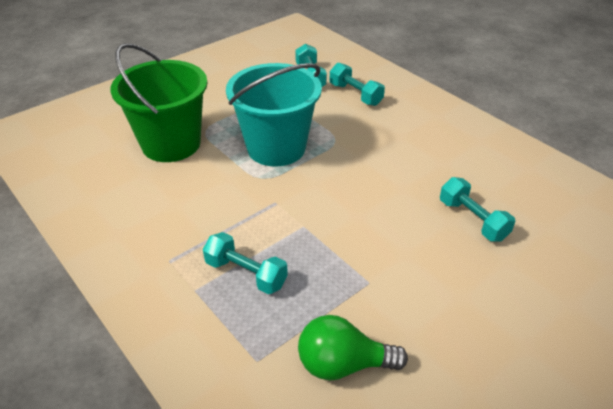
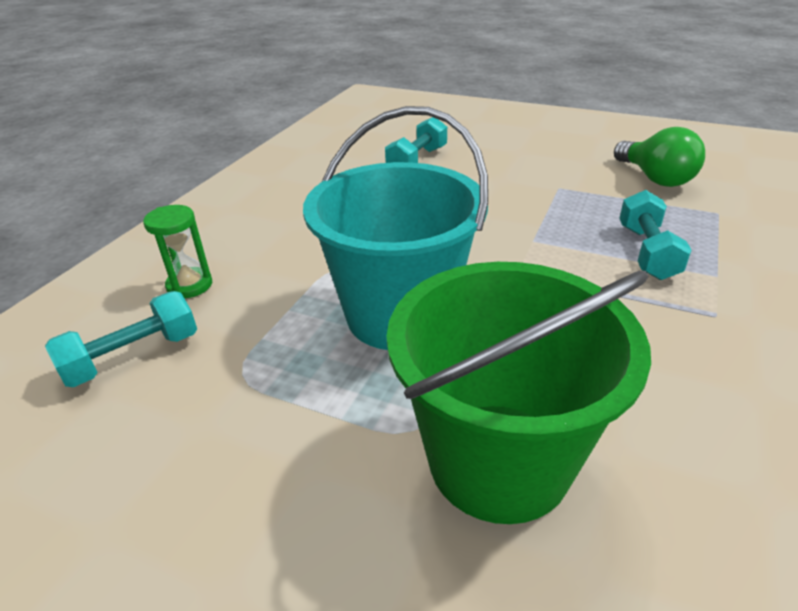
camera: 115 degrees left, 5 degrees down
turquoise dumbbell [330,63,385,106] -> green hourglass [143,205,213,298]

